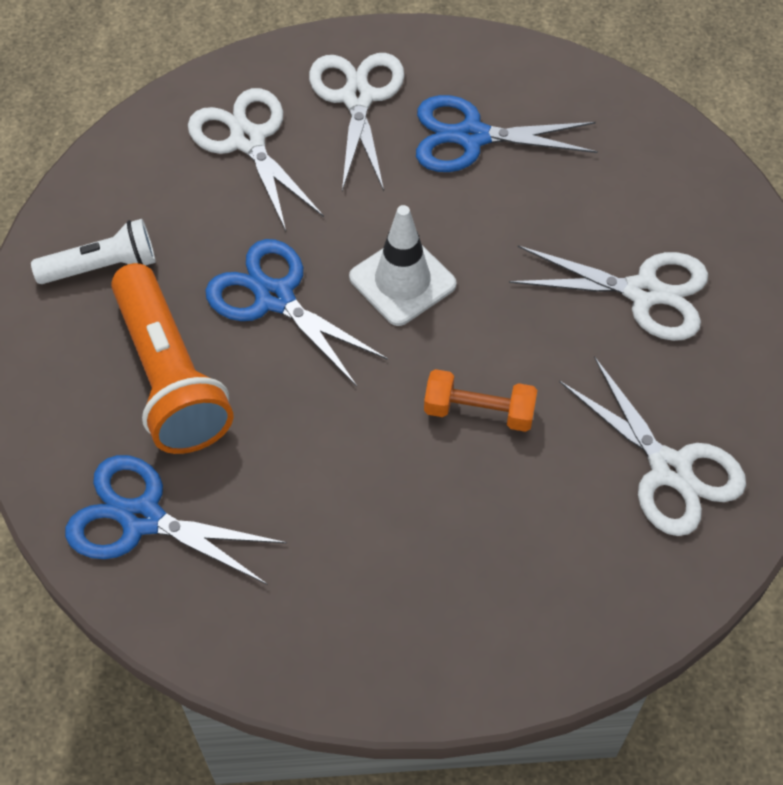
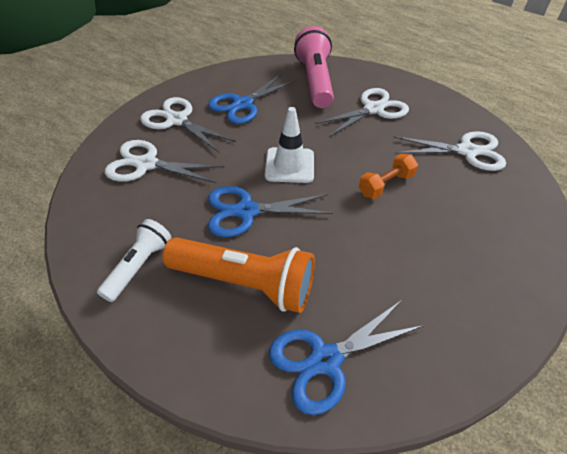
camera: 50 degrees left, 10 degrees down
none -> pink flashlight [294,26,334,108]

